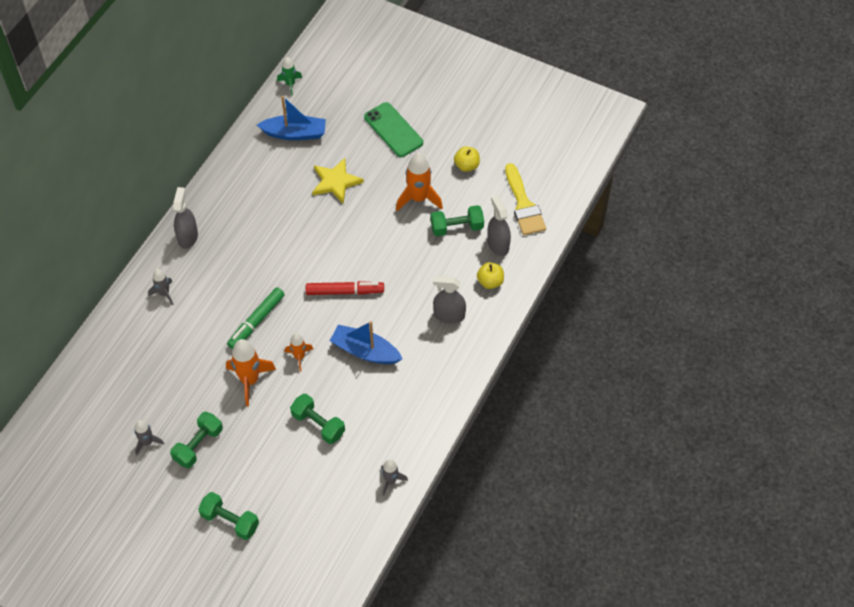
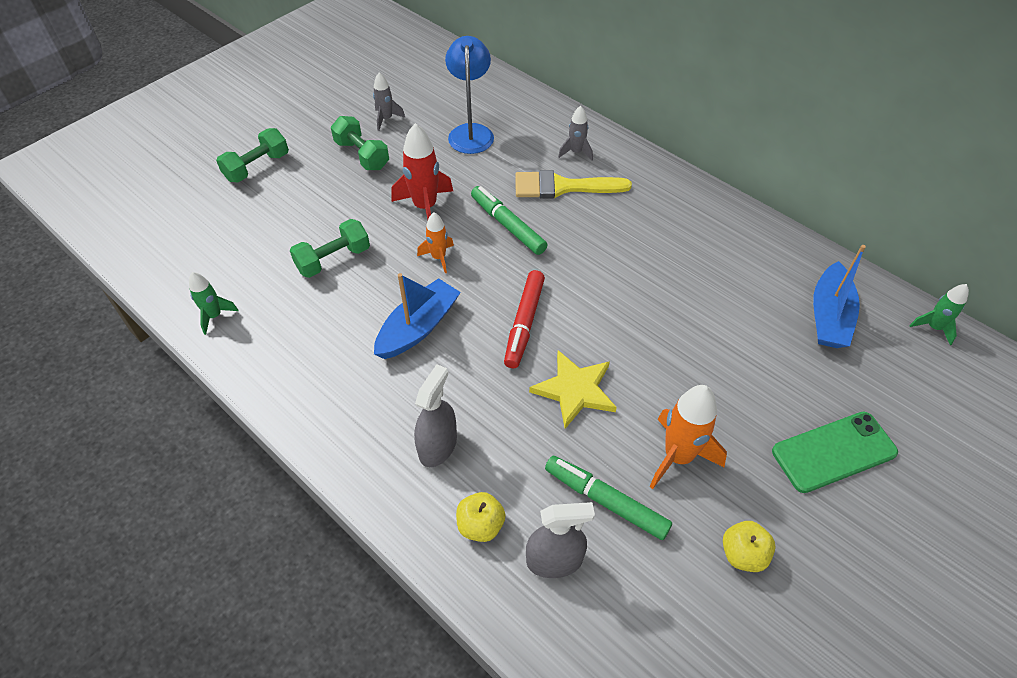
camera: 105 degrees right, 5 degrees down
grey spray bottle [173,187,198,249] -> none
orange rocket [226,339,276,406] -> red rocket [391,123,453,219]
yellow star [312,158,364,204] -> yellow star moved to [529,350,617,429]
grey rocket [381,459,408,496] -> green rocket [189,272,238,335]
green dumbbell [431,205,484,236] -> green marker [545,456,672,540]
yellow brush [505,163,546,235] -> yellow brush moved to [515,170,632,199]
none -> blue lamp [445,36,494,154]

